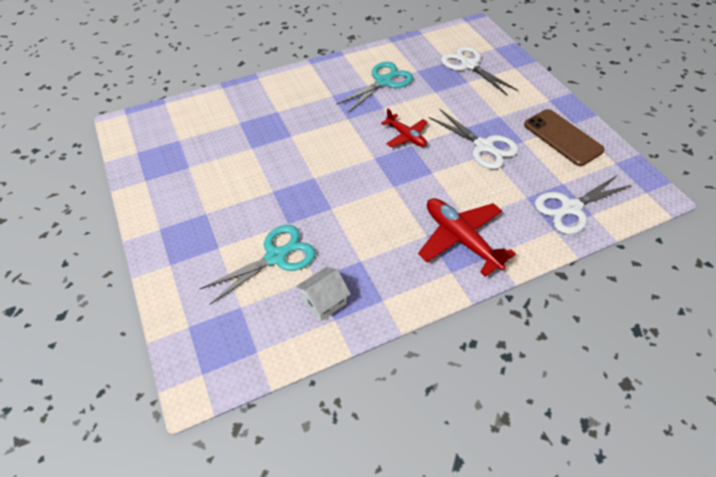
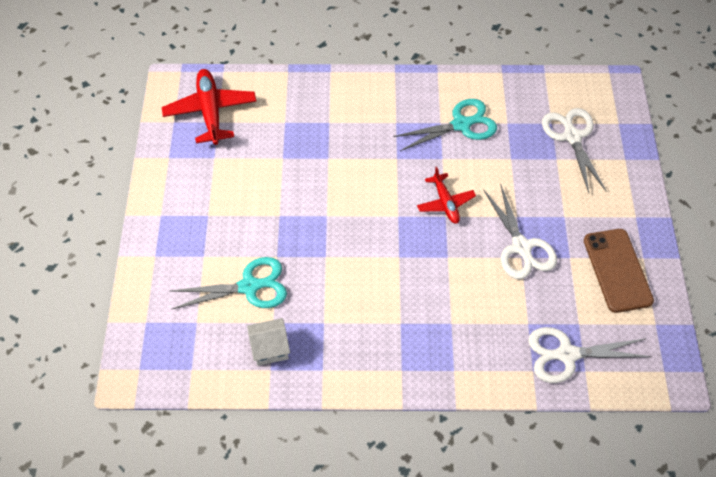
camera: 25 degrees right, 5 degrees up
red plane [418,198,516,277] -> red plane moved to [162,69,256,145]

